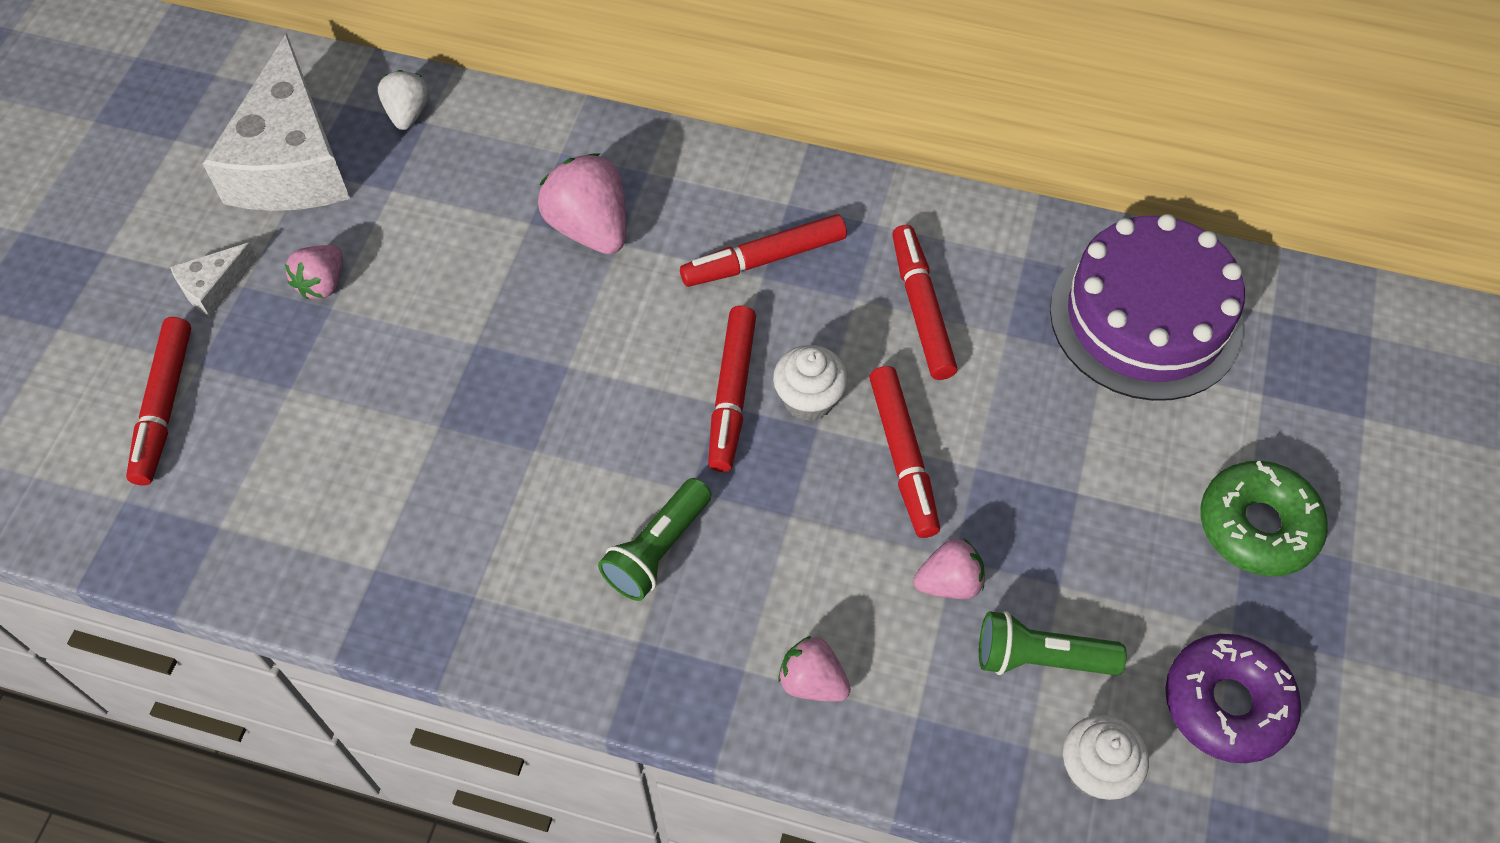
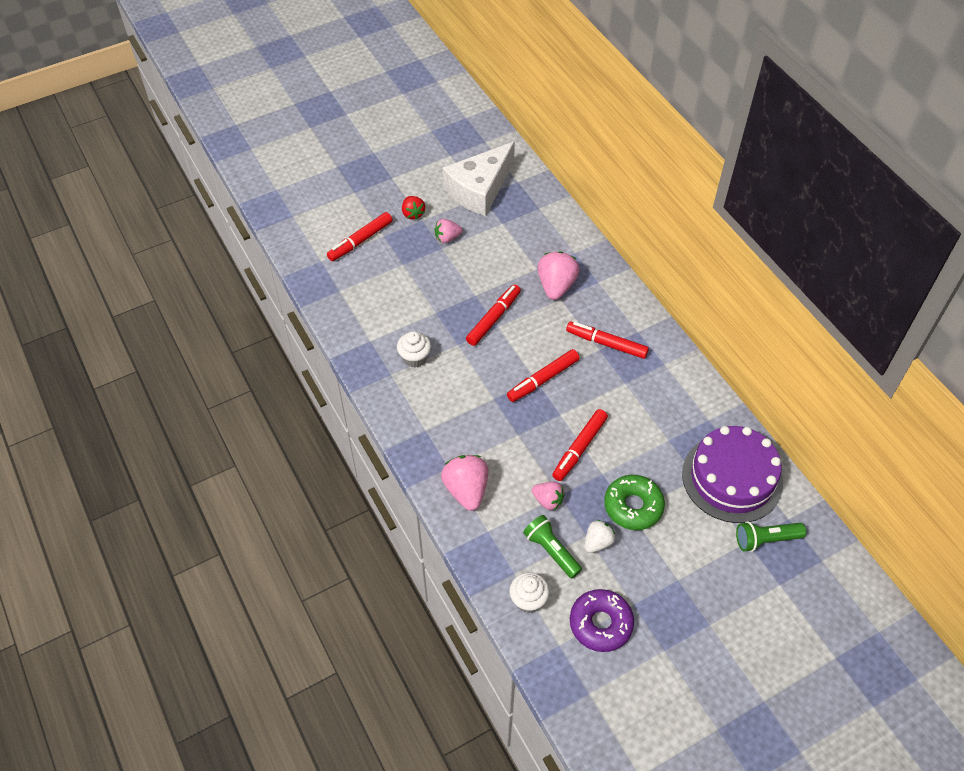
camera: 45 degrees right, 5 degrees down
white cheese [170,243,257,317] -> red strawberry [402,196,425,220]
white strawberry [378,70,429,130] -> white strawberry moved to [585,520,616,553]
green flashlight [598,478,712,601] -> green flashlight moved to [736,521,806,552]
white cupcake [773,345,848,421] -> white cupcake moved to [397,331,431,367]
pink strawberry [778,636,851,702] -> pink strawberry [441,455,489,511], size x1.66
red marker [892,225,957,380] -> red marker moved to [466,284,521,346]
green donut [1200,461,1328,576] -> green donut moved to [604,475,665,530]

